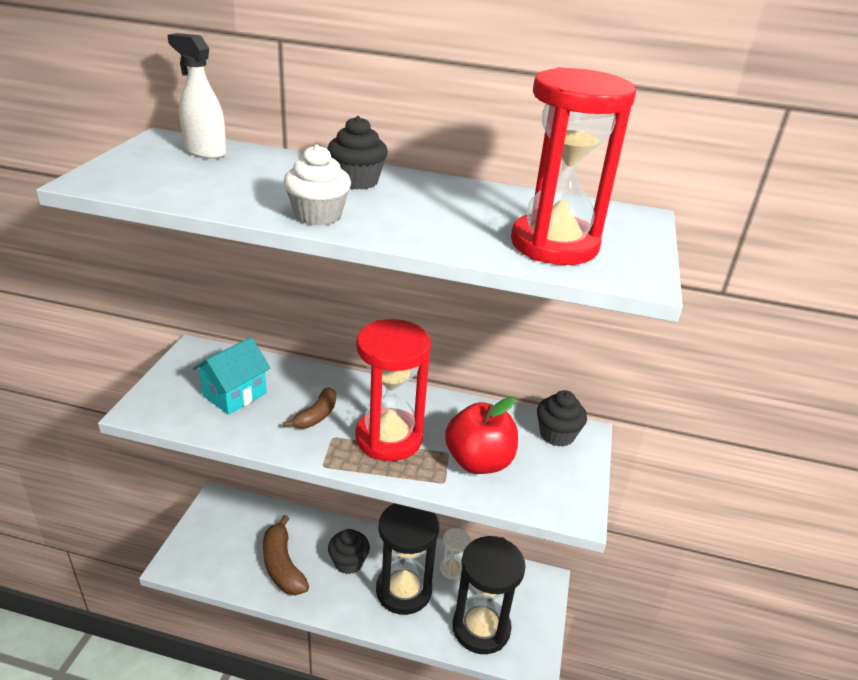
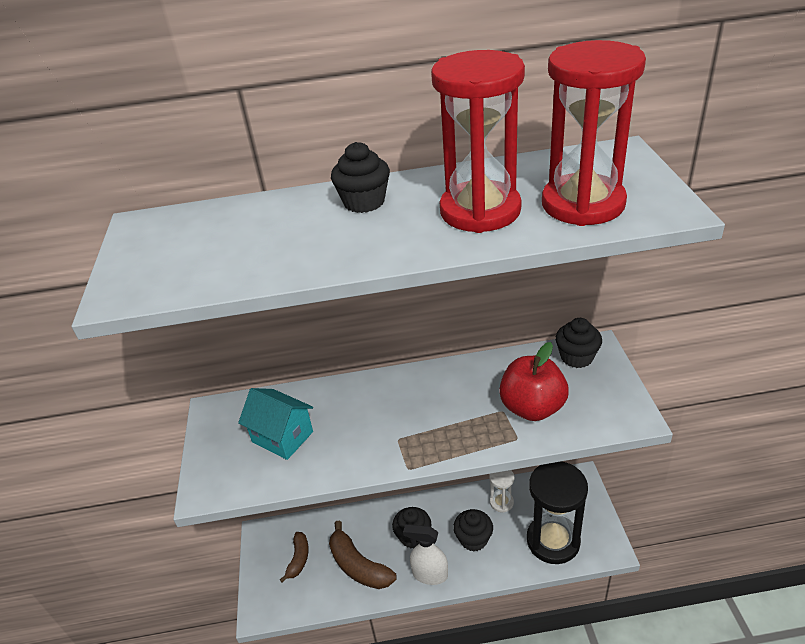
camera: 15 degrees left, 5 degrees up
white spray bottle [167,33,227,159] -> white spray bottle moved to [403,524,448,585]
turquoise house [193,337,270,415] -> turquoise house turned 75 degrees counterclockwise [238,388,313,460]
brown banana [283,388,336,428] -> brown banana moved to [280,532,309,582]
white cupcake [284,145,351,226] -> none
red hourglass [355,319,431,461] -> red hourglass moved to [431,50,525,233]
black hourglass [376,503,439,615] -> black cupcake [453,509,493,552]

